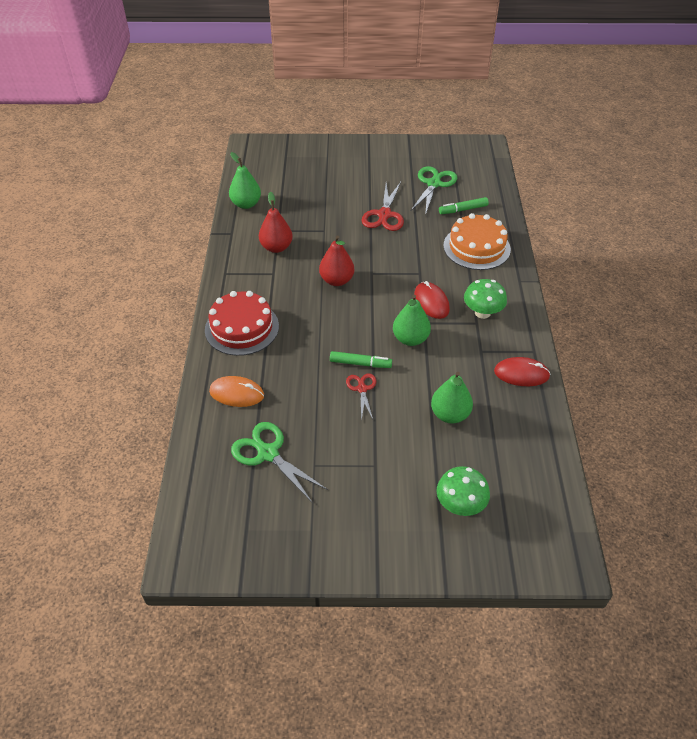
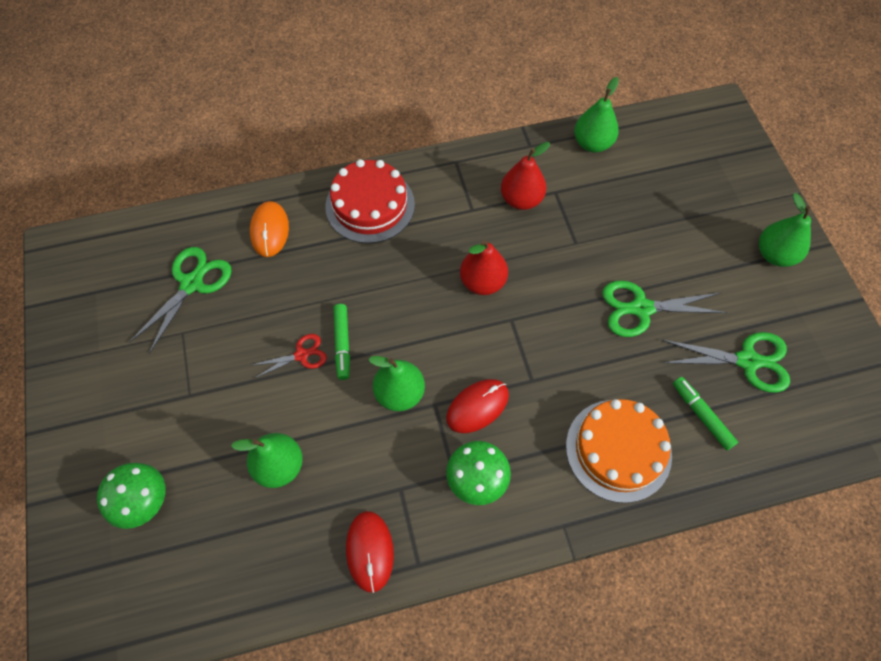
camera: 75 degrees right, 15 degrees up
red scissors [361,182,404,231] -> green scissors [602,280,728,337]
none -> green pear [759,193,811,267]

